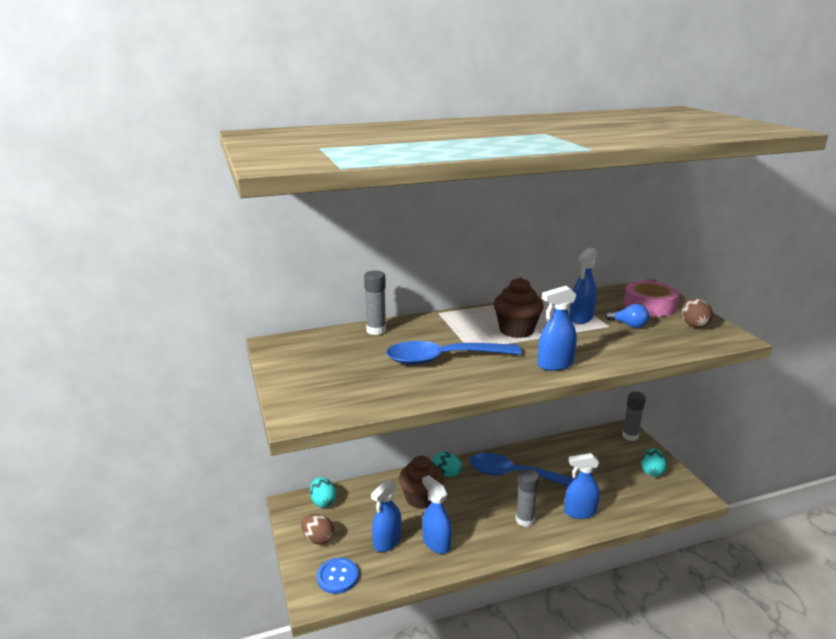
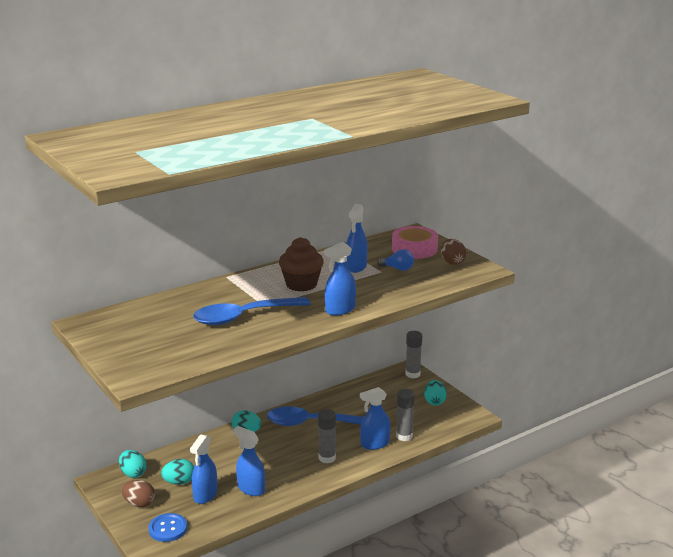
camera: 15 degrees left, 0 degrees up
grey glue stick [364,271,386,335] -> grey glue stick moved to [396,389,415,441]
brown cupcake [399,455,444,509] -> none
none -> turquoise egg [161,459,194,485]

